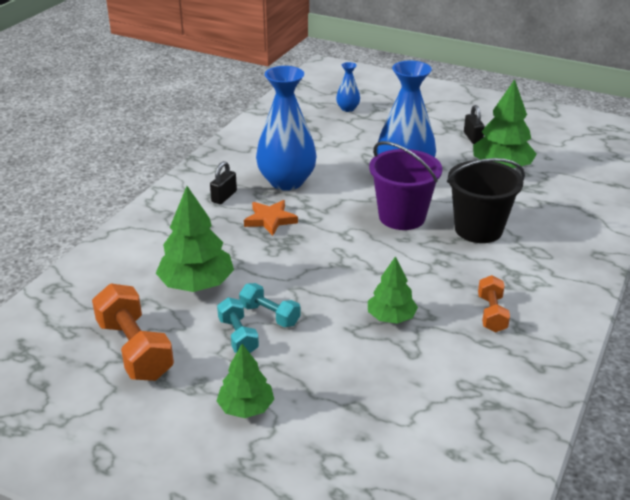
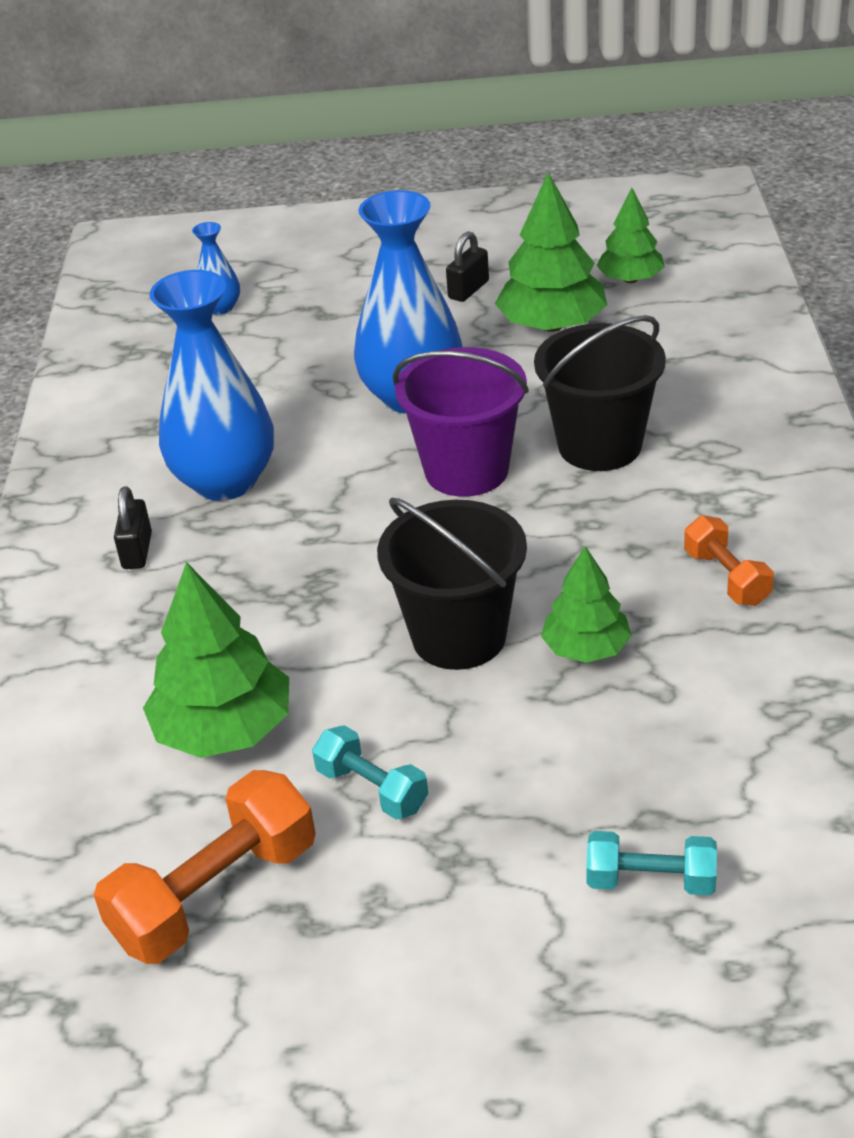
camera: 25 degrees left, 5 degrees up
orange dumbbell [92,284,174,381] -> orange dumbbell turned 75 degrees counterclockwise [94,770,316,964]
green tree [217,344,274,418] -> green tree moved to [597,188,665,283]
turquoise dumbbell [239,283,301,327] -> turquoise dumbbell moved to [586,831,717,895]
orange star [244,200,298,236] -> none
black padlock [464,105,485,144] -> black padlock turned 75 degrees clockwise [446,231,489,302]
none -> black bucket [377,497,527,670]

